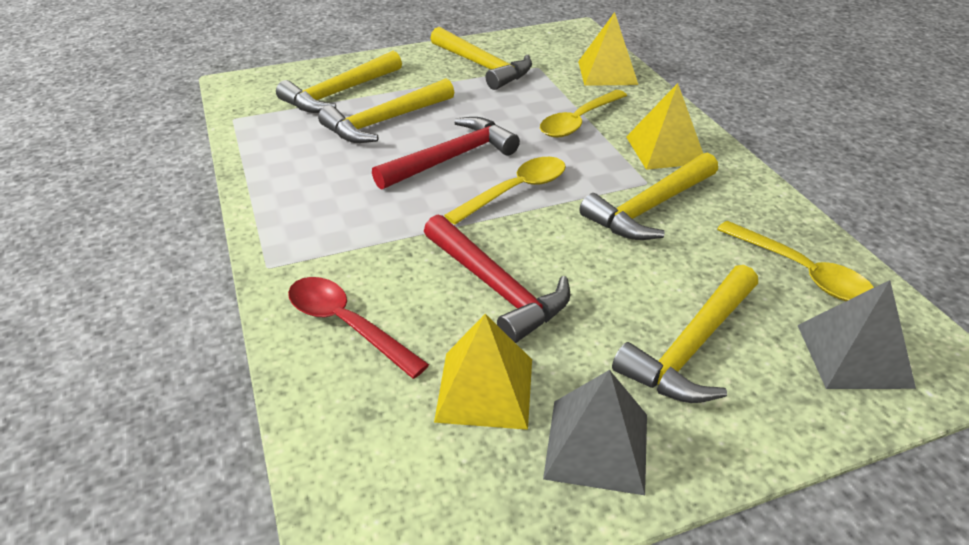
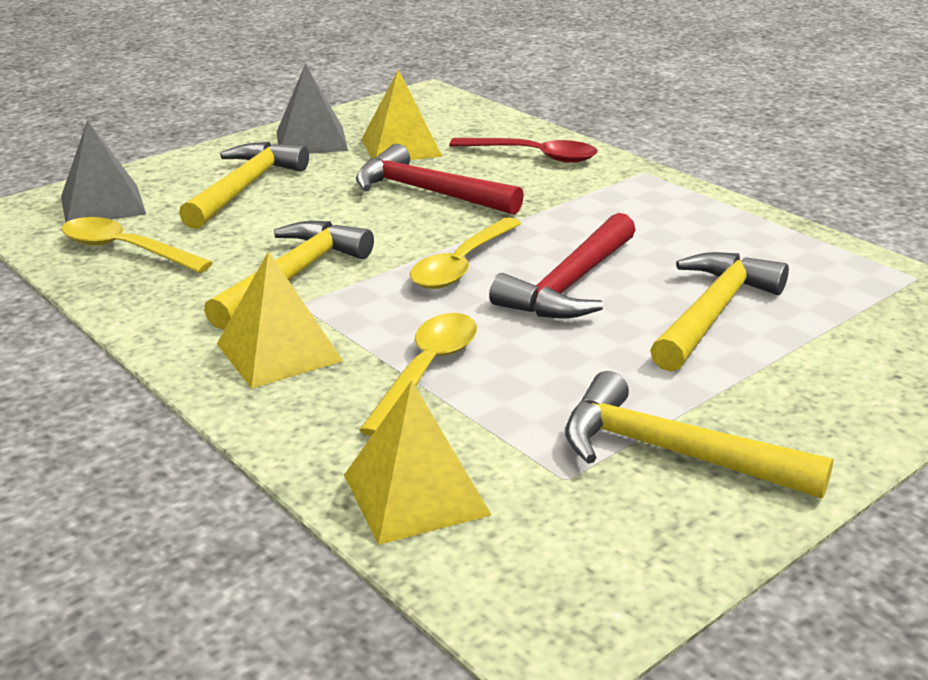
camera: 160 degrees right, 10 degrees down
yellow hammer [276,51,402,113] -> none

